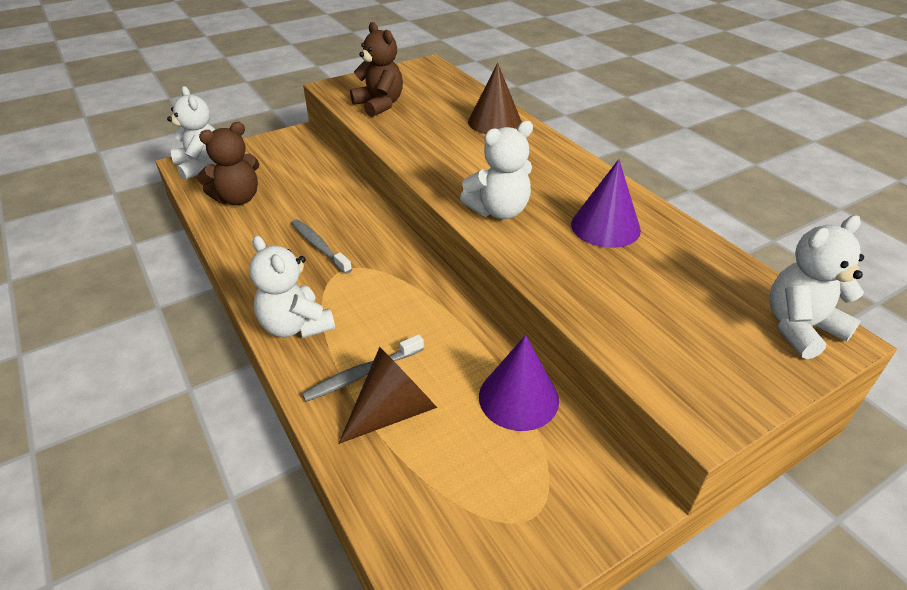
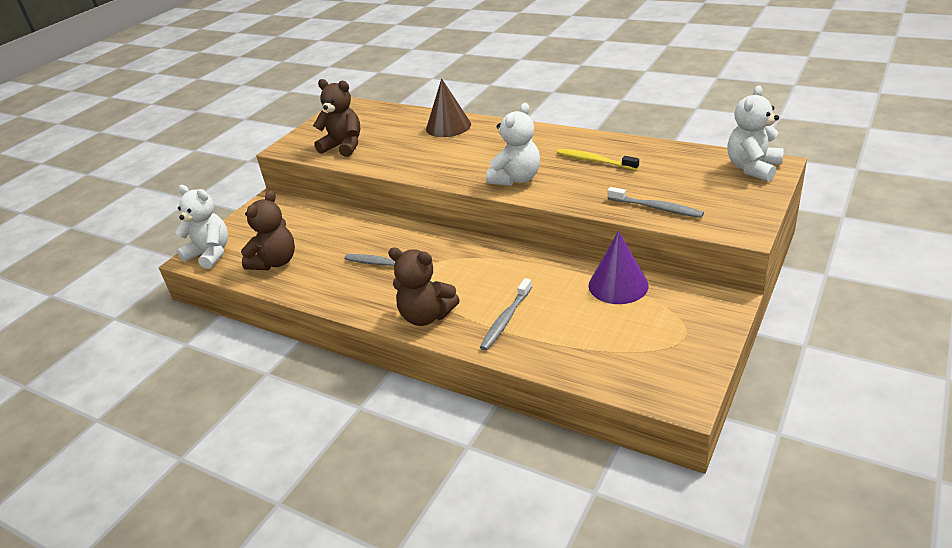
camera: 25 degrees left, 5 degrees down
white teddy bear [249,235,335,338] -> brown teddy bear [388,248,460,326]
brown cone [339,347,437,444] -> none
purple cone [571,159,641,248] -> yellow toothbrush [557,149,639,170]
none -> grey toothbrush [607,187,704,218]

